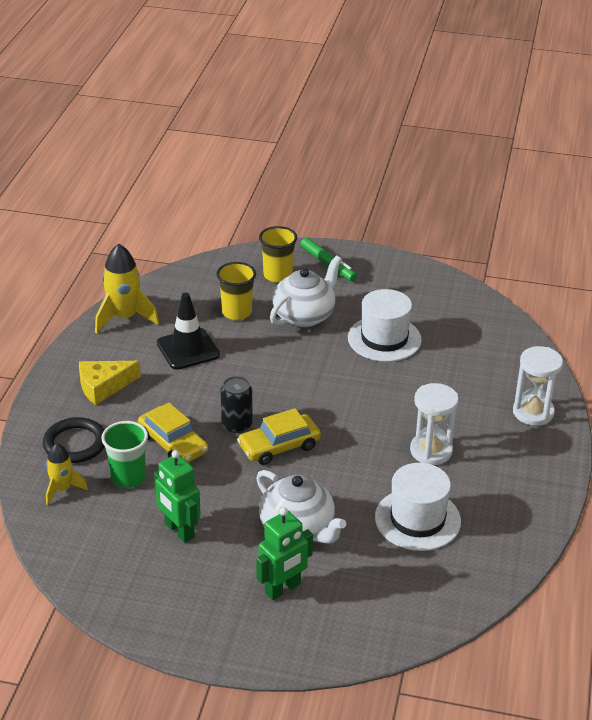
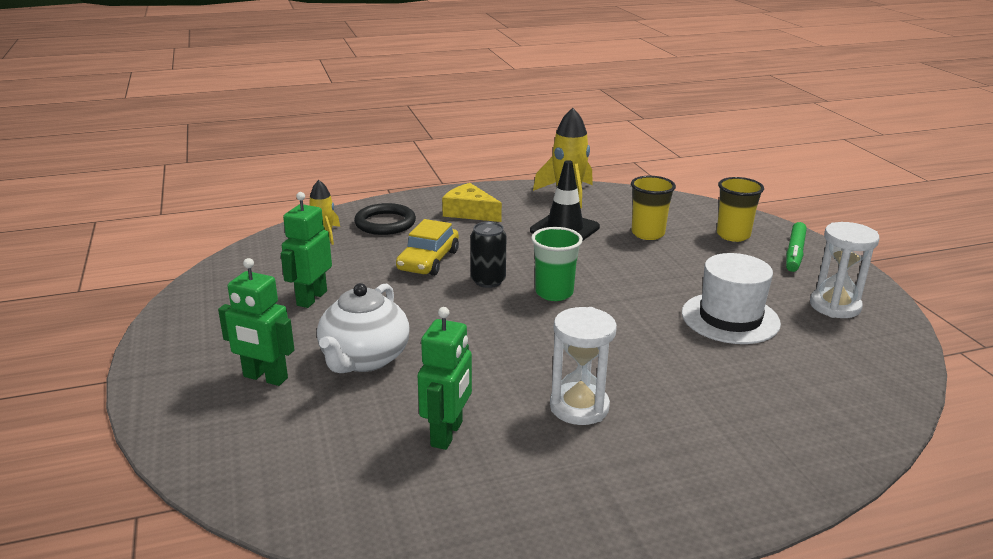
camera: 60 degrees right, 10 degrees down
green cup [101,421,148,488] -> green cup moved to [531,227,583,301]
yellow car [237,408,321,465] -> none
white teapot [270,255,342,327] -> none
white hat [375,463,461,551] -> green robot [418,307,472,450]
white hourglass [513,346,563,426] -> white hourglass moved to [810,222,879,318]

